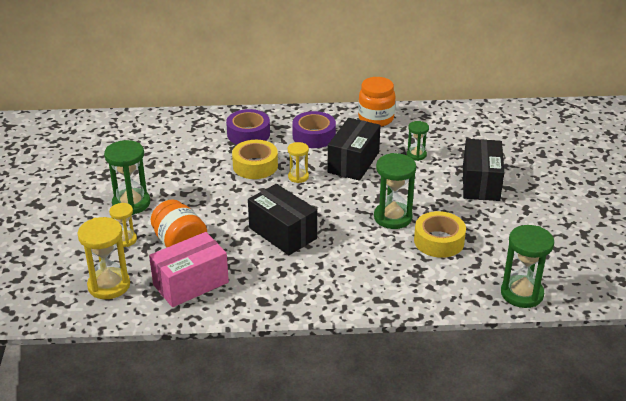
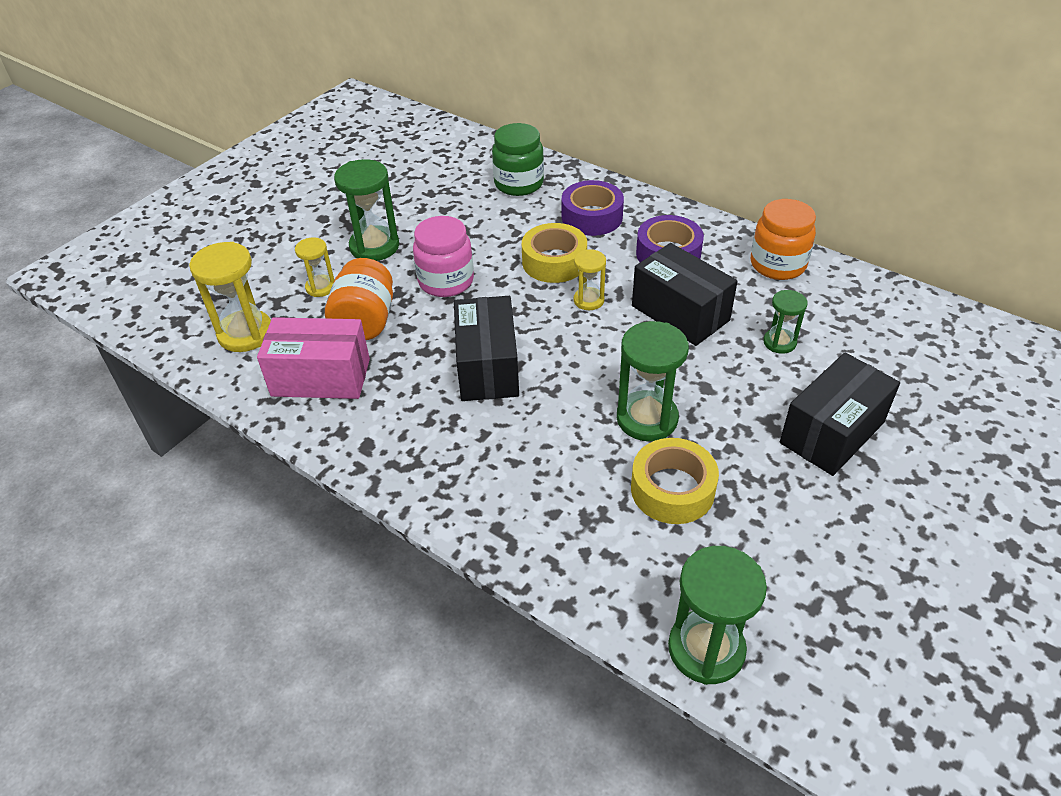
camera: 40 degrees right, 10 degrees up
black box [327,118,381,181] -> black box turned 75 degrees clockwise [632,243,738,346]
none -> pink jar [413,216,474,297]
none -> green jar [492,123,544,196]

